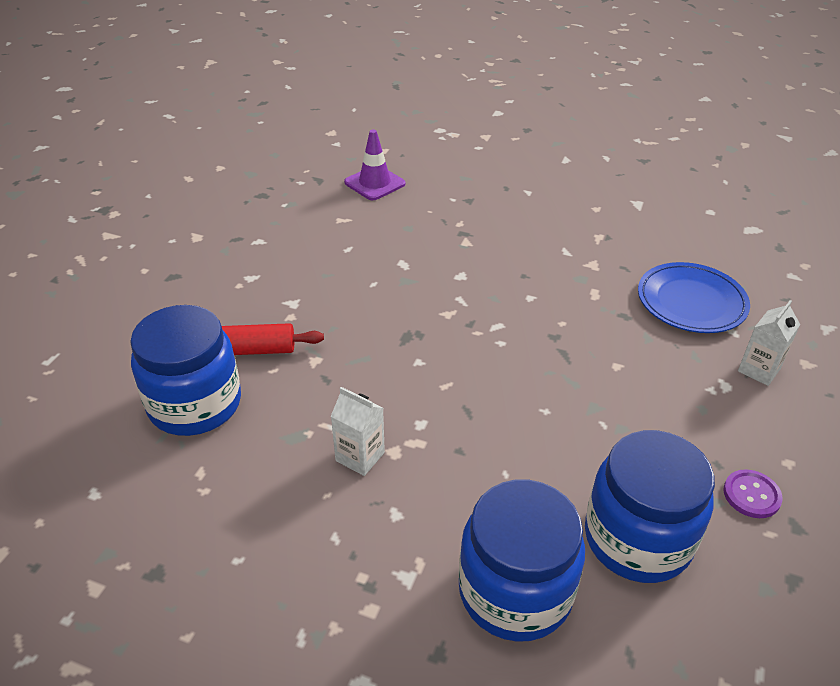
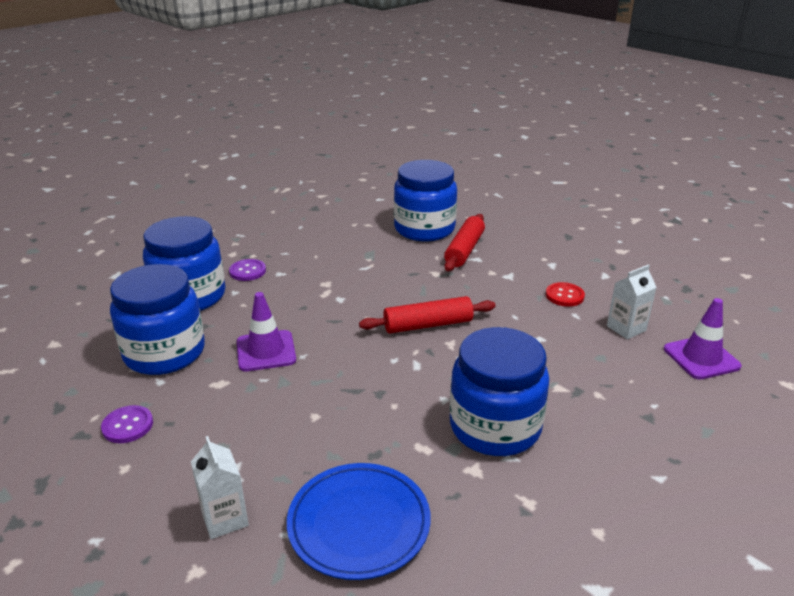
camera: 115 degrees right, 10 degrees down
white carton [331,387,385,476] -> white carton moved to [607,265,657,339]
none -> purple button [229,259,266,281]
none -> purple traffic cone [237,292,296,371]
none -> red rolling pin [359,296,496,334]
none -> blue jar [450,327,549,456]
none -> red button [546,282,585,307]

